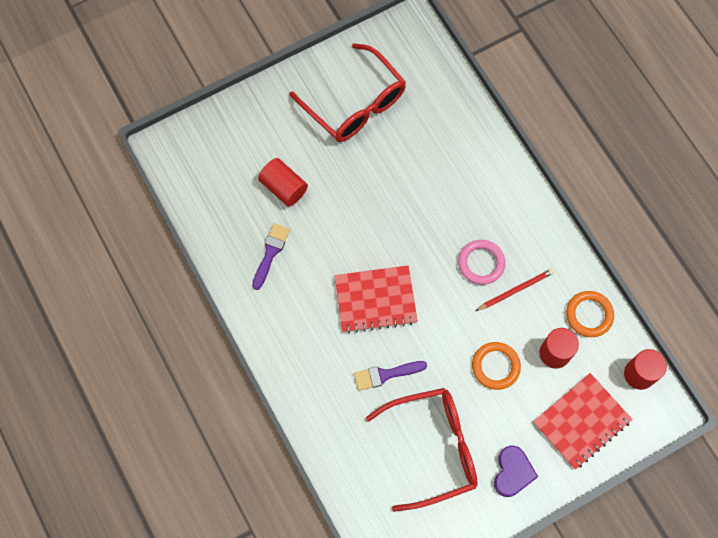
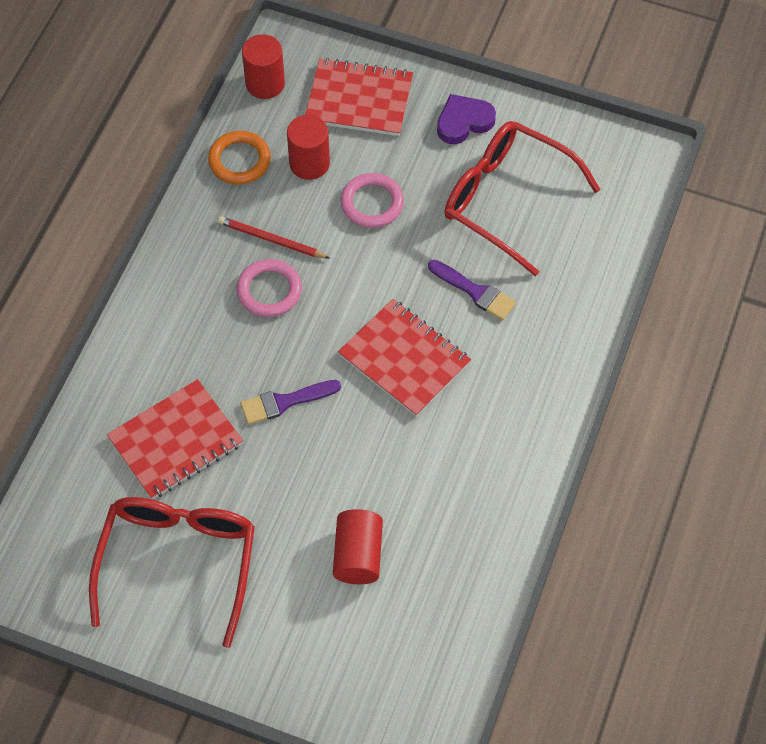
camera: 130 degrees left, 10 degrees down
purple brush [252,223,290,290] -> purple brush moved to [240,380,341,425]
orange ring [472,342,521,390] -> pink ring [340,173,404,228]
none -> red notebook [107,379,243,500]

